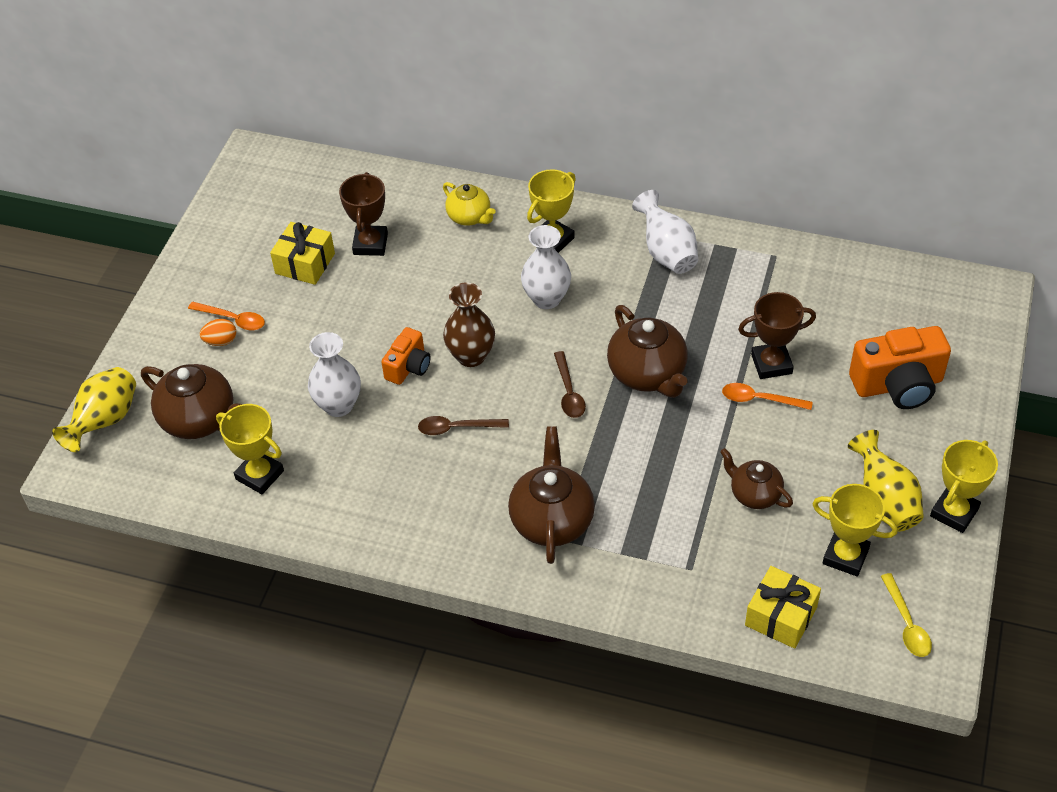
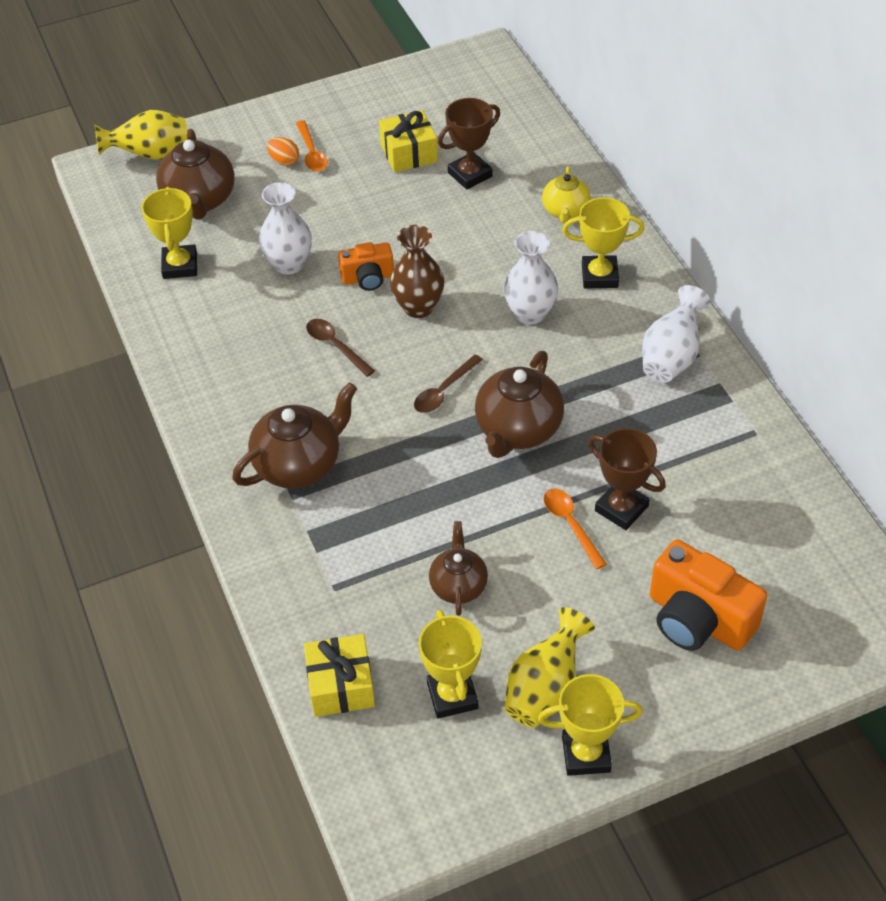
camera: 50 degrees right, 0 degrees up
yellow spoon [881,573,932,657] -> none

